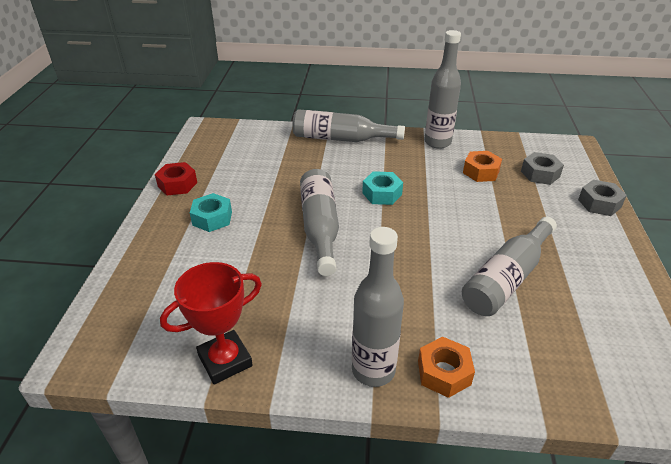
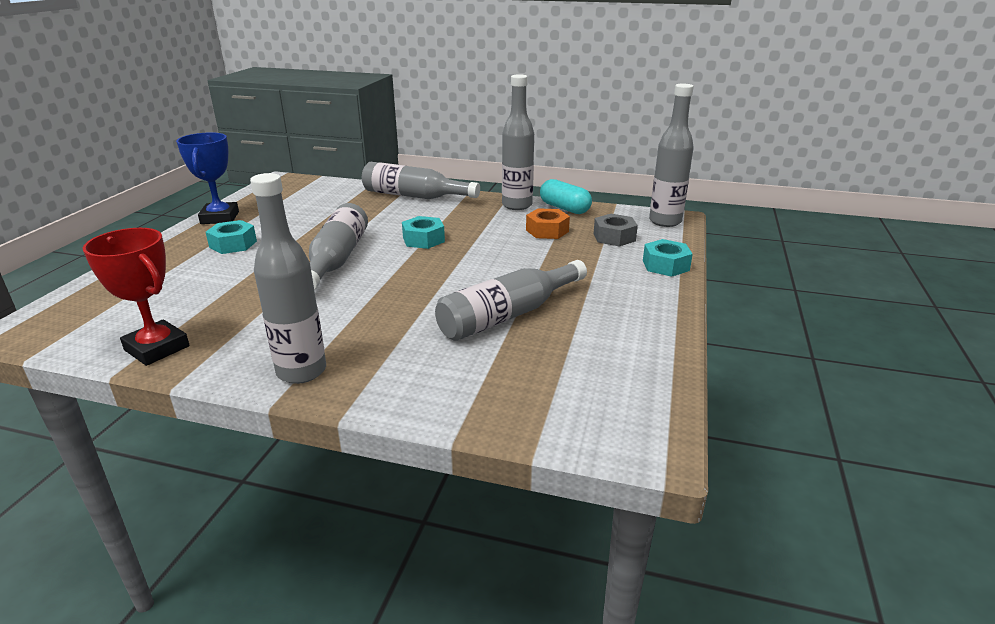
camera: 10 degrees right, 10 degrees down
red nut [155,162,197,195] -> blue trophy [176,132,239,224]
red trophy [160,262,262,385] -> red trophy turned 60 degrees clockwise [83,228,189,366]
orange nut [418,337,475,398] -> none
grey nut [578,180,627,216] -> turquoise nut [643,239,693,277]
none -> turquoise capsule [540,179,592,214]
none -> grey bottle [649,84,694,227]

